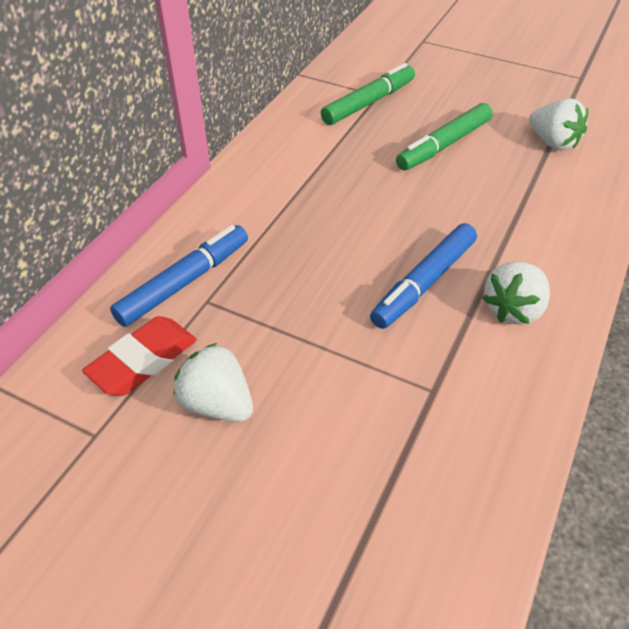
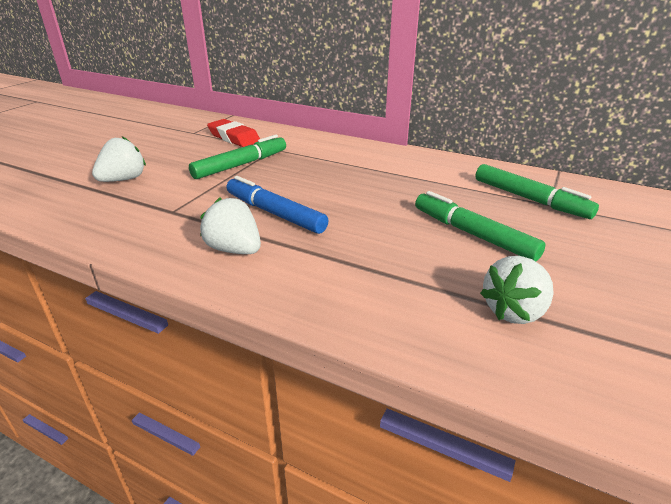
camera: 90 degrees right, 15 degrees down
blue marker [110,225,248,327] -> none
white strawberry [173,343,253,422] -> white strawberry moved to [92,136,146,182]
none -> green marker [189,135,286,179]

